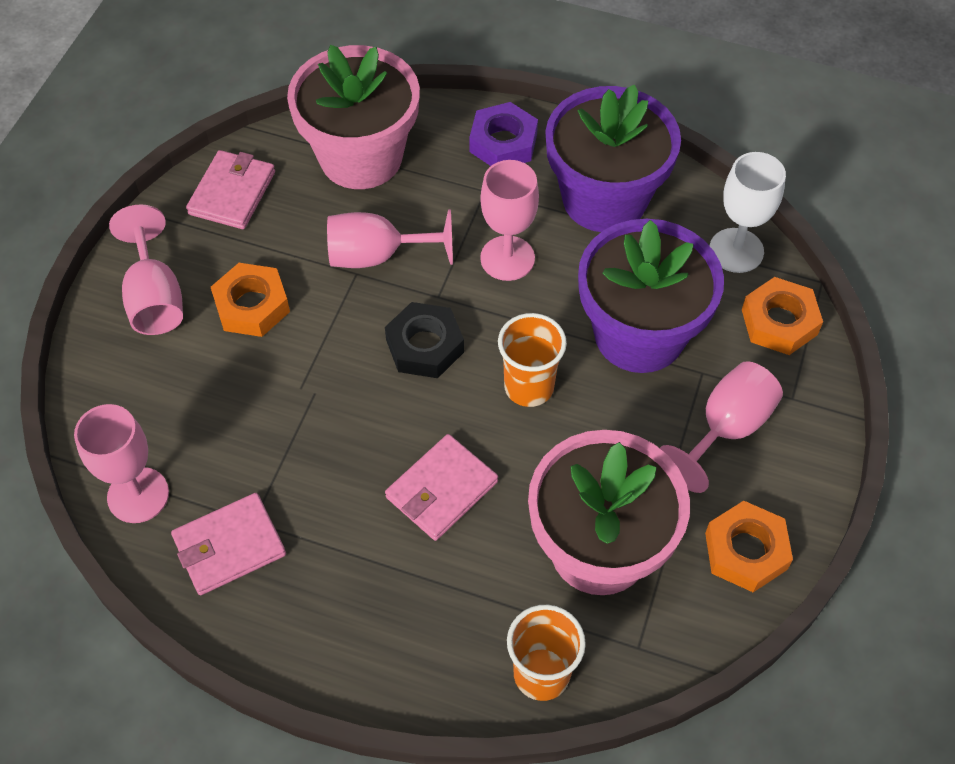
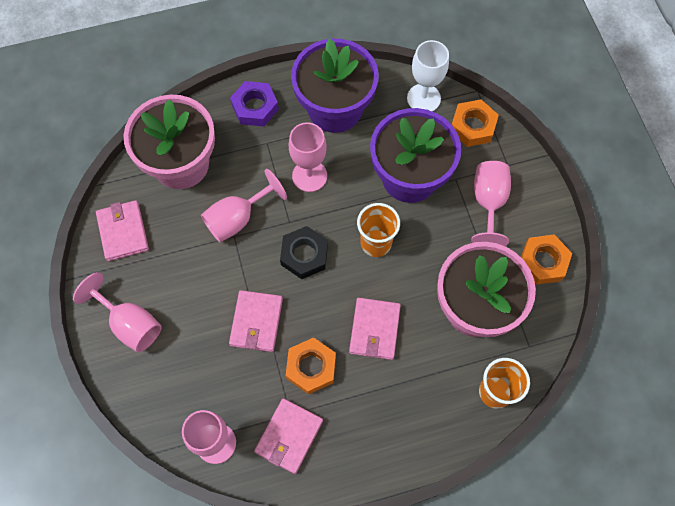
camera: 35 degrees left, 10 degrees up
orange nut [211,263,290,337] -> orange nut moved to [286,337,336,395]
none -> pink wallet [229,290,283,352]

